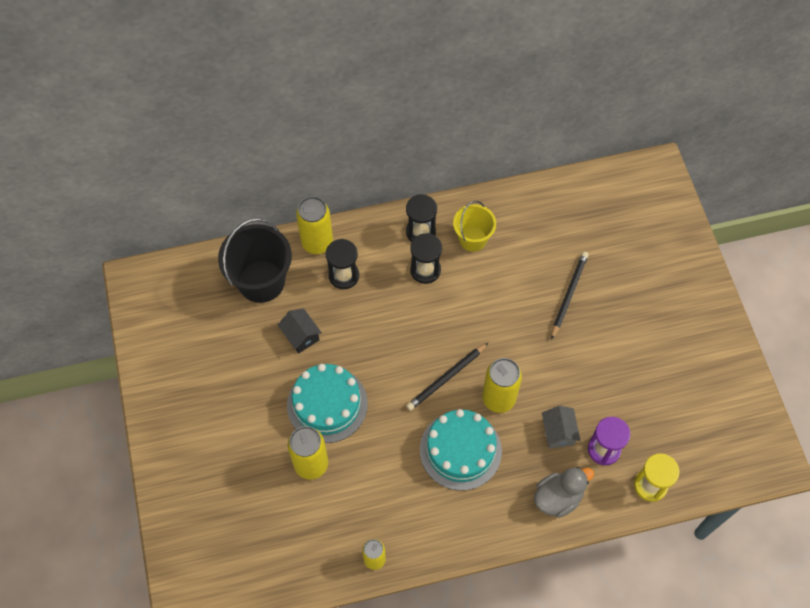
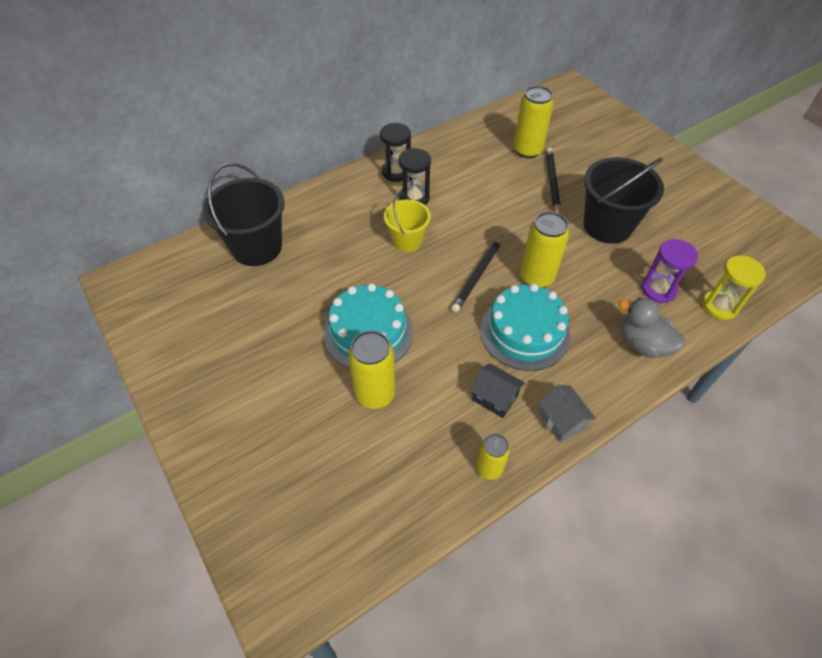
camera: 20 degrees left, 10 degrees down
black house [278,308,322,353] -> black house moved to [470,363,525,418]
yellow can [296,196,333,254] -> yellow can moved to [514,86,554,159]
black hourglass [325,239,359,289] -> none
yellow bucket [453,201,496,252] -> yellow bucket moved to [384,192,431,252]
grey duck [534,467,594,518] -> grey duck turned 90 degrees counterclockwise [619,297,685,358]
grey house [542,406,581,449] -> grey house moved to [538,385,596,442]
none -> black bucket [583,157,664,244]

